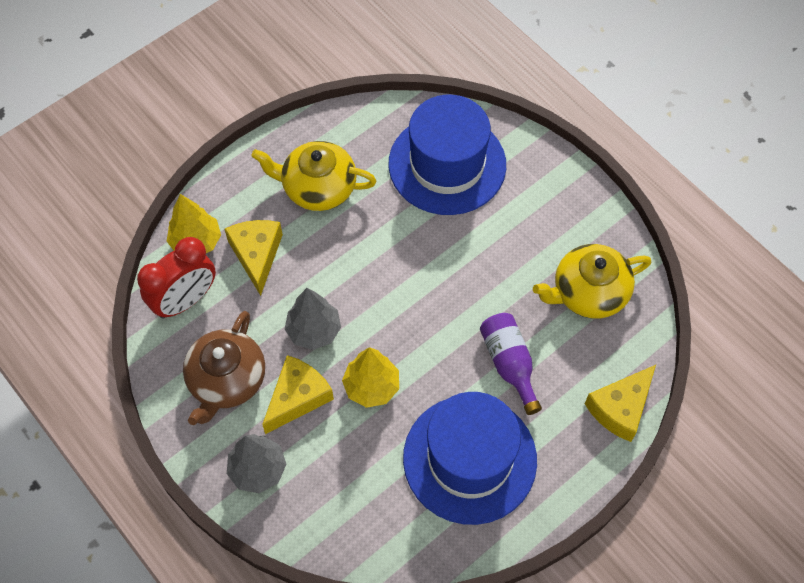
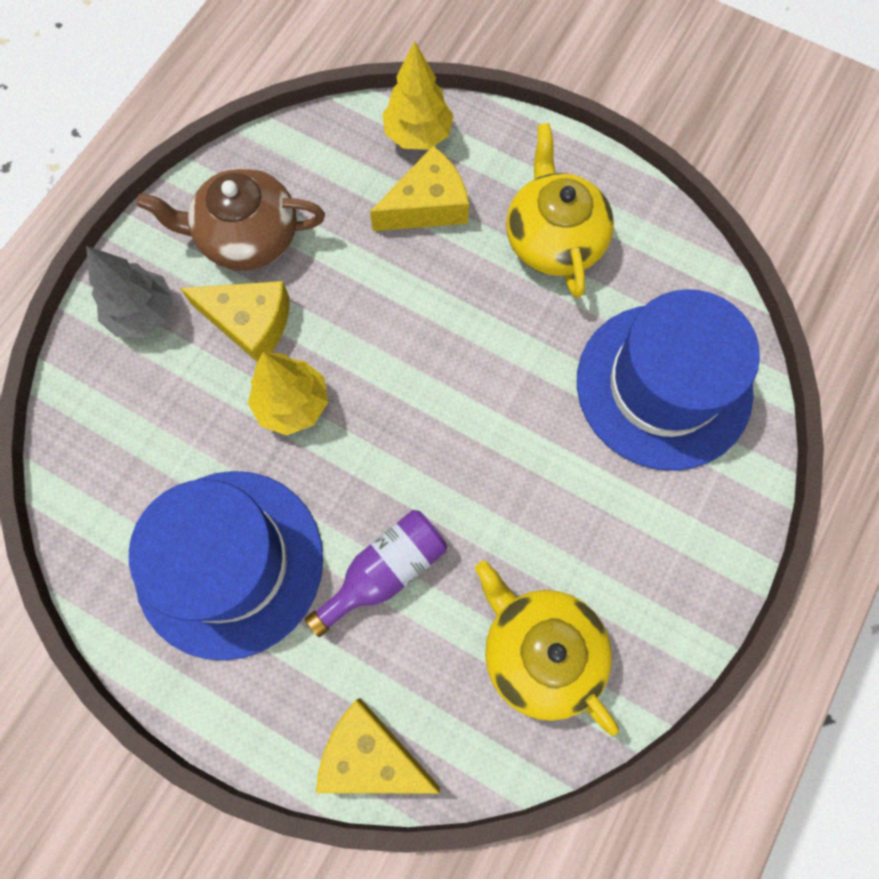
camera: 70 degrees right, 10 degrees up
red clock [137,237,216,319] -> none
grey tree [285,288,341,350] -> none

